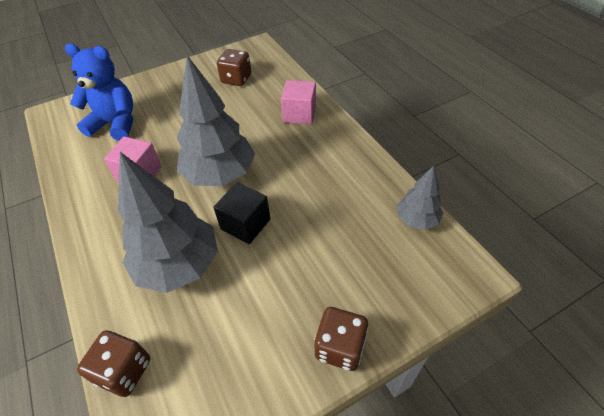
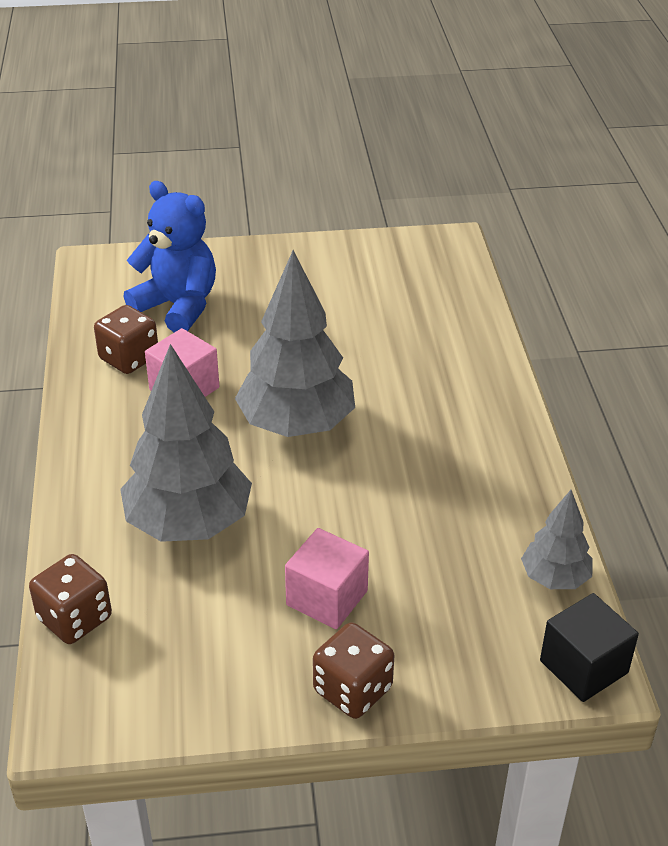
camera: 20 degrees right, 10 degrees down
black cube [213,182,271,244] -> black cube moved to [540,593,639,702]
brown dice [217,49,251,86] -> brown dice moved to [94,305,158,374]
pink cube [281,80,316,125] -> pink cube moved to [285,528,369,629]

